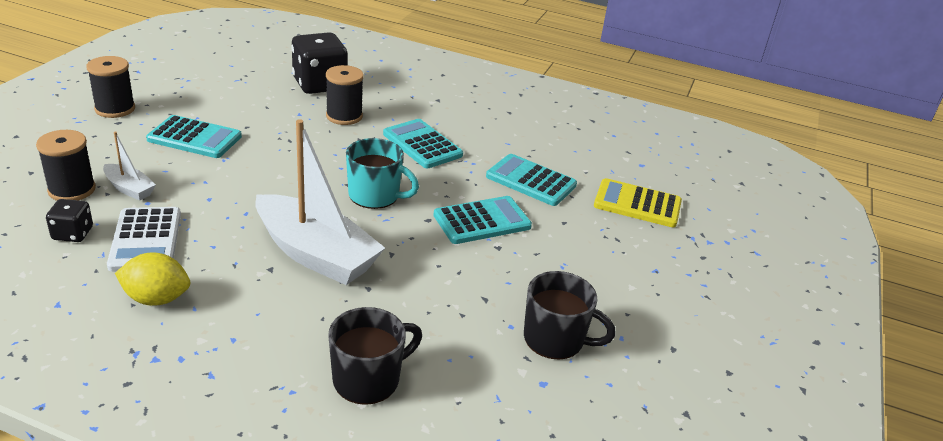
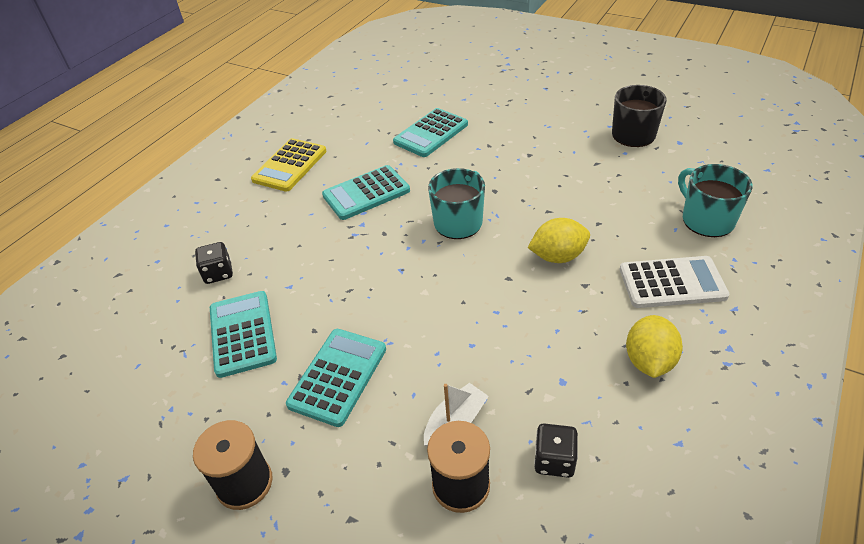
camera: 75 degrees left, 10 degrees up
white calculator [107,207,181,272] -> white calculator moved to [620,256,729,308]
white boat [255,119,385,285] -> yellow lemon [528,218,590,263]
black dice [291,32,348,94] -> black dice [195,242,233,284], size x0.51
black spool [326,65,364,125] -> none
black mug [328,307,422,405] -> turquoise mug [678,164,753,237]
turquoise calculator [433,196,532,244] -> turquoise calculator moved to [210,291,277,378]
yellow calculator [594,178,682,227] -> yellow calculator moved to [251,138,327,192]

